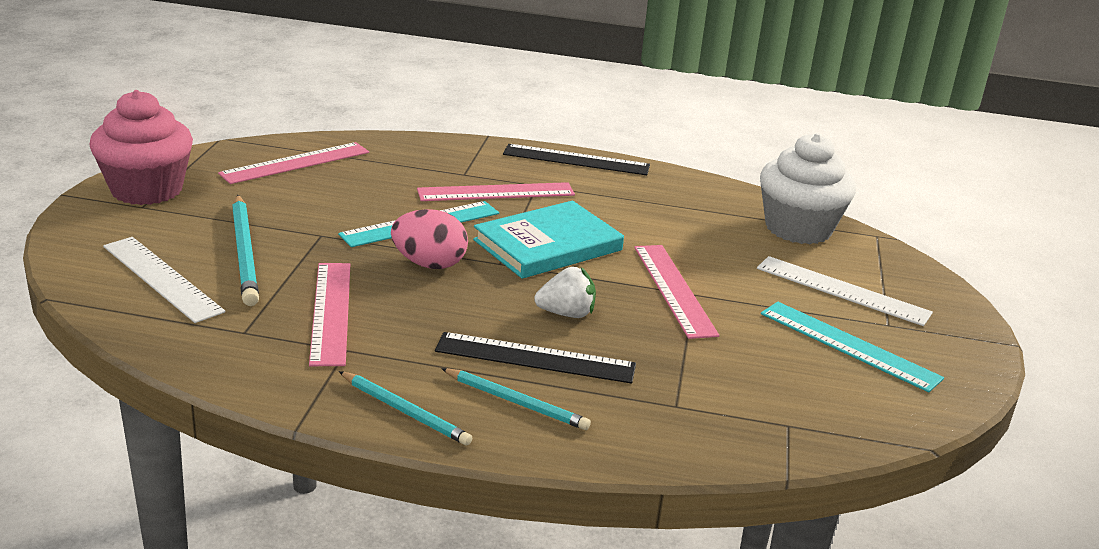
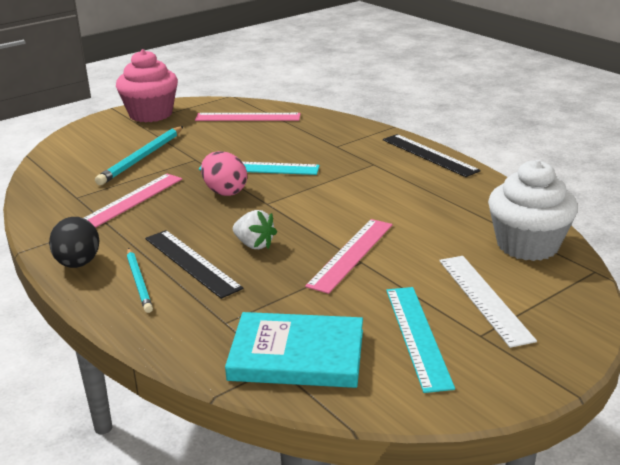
camera: 45 degrees right, 0 degrees up
white ruler [103,237,225,323] -> none
turquoise pencil [339,371,472,446] -> black egg [49,217,99,268]
pink ruler [417,182,575,201] -> none
turquoise book [473,201,624,279] -> turquoise book moved to [225,312,363,388]

